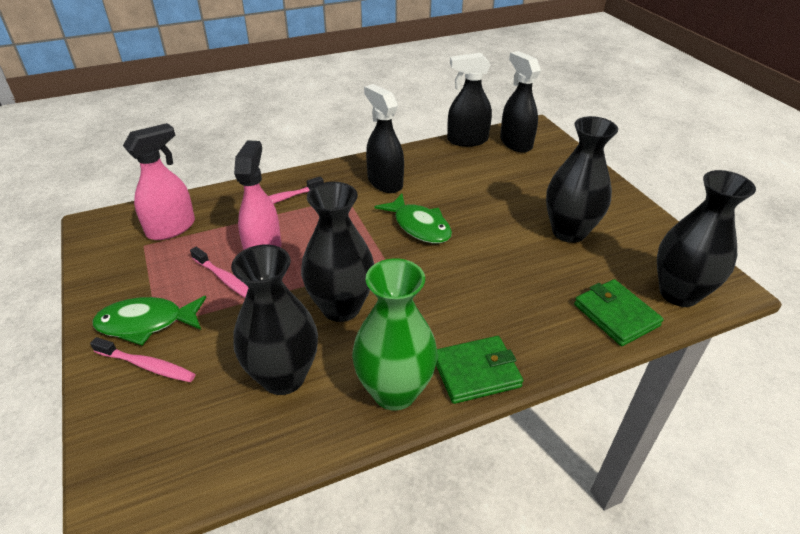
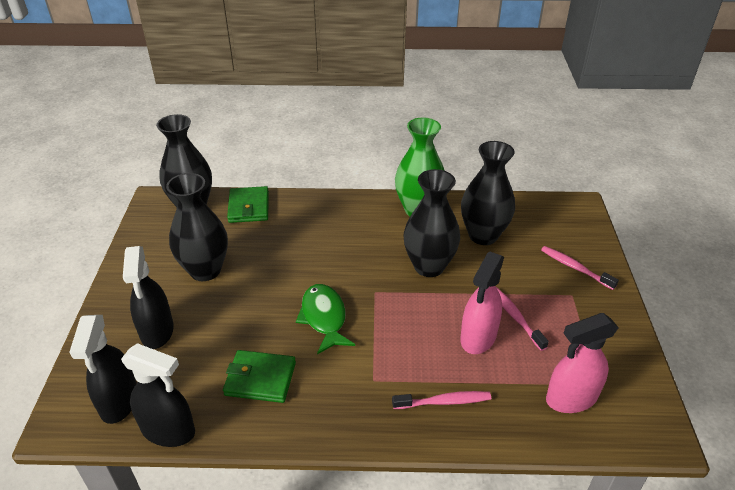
camera: 155 degrees left, 0 degrees up
green fish [93,296,206,345] -> none
black spray bottle [364,84,404,193] -> black spray bottle moved to [123,246,174,349]
green wallet [436,336,523,404] -> green wallet moved to [223,350,296,403]

